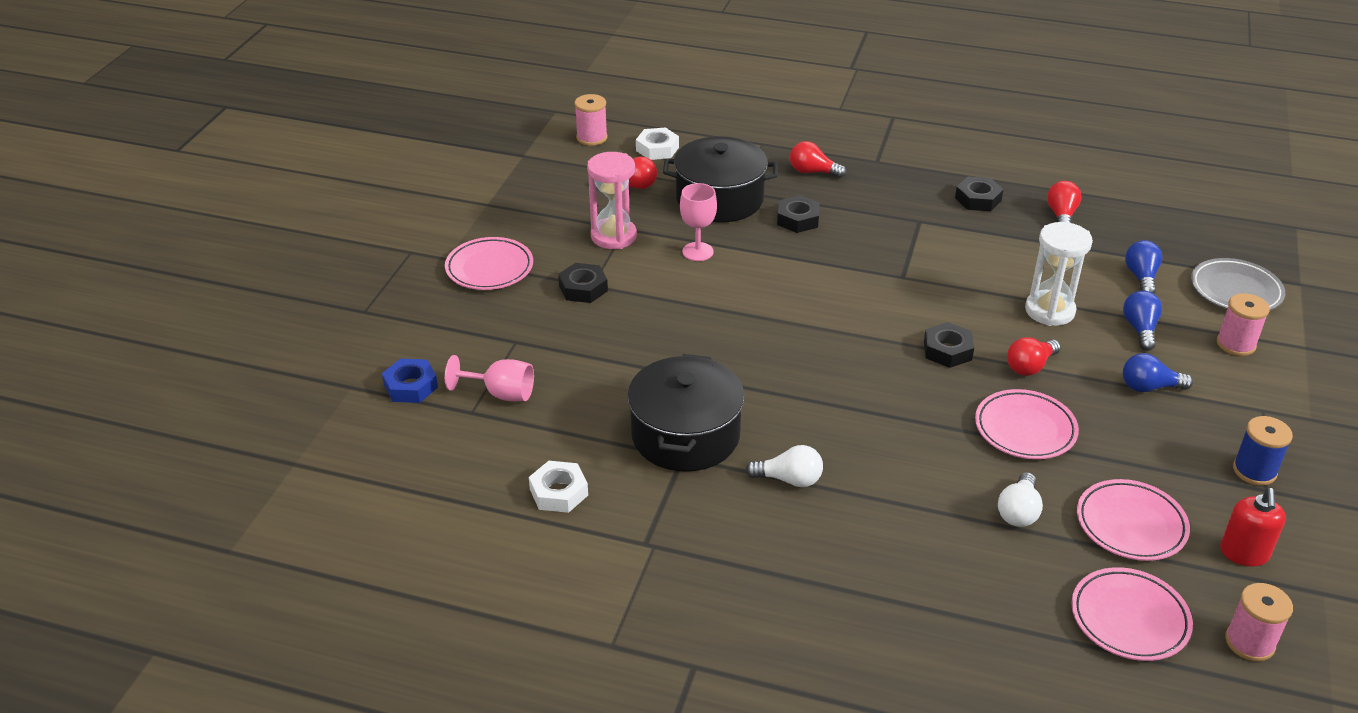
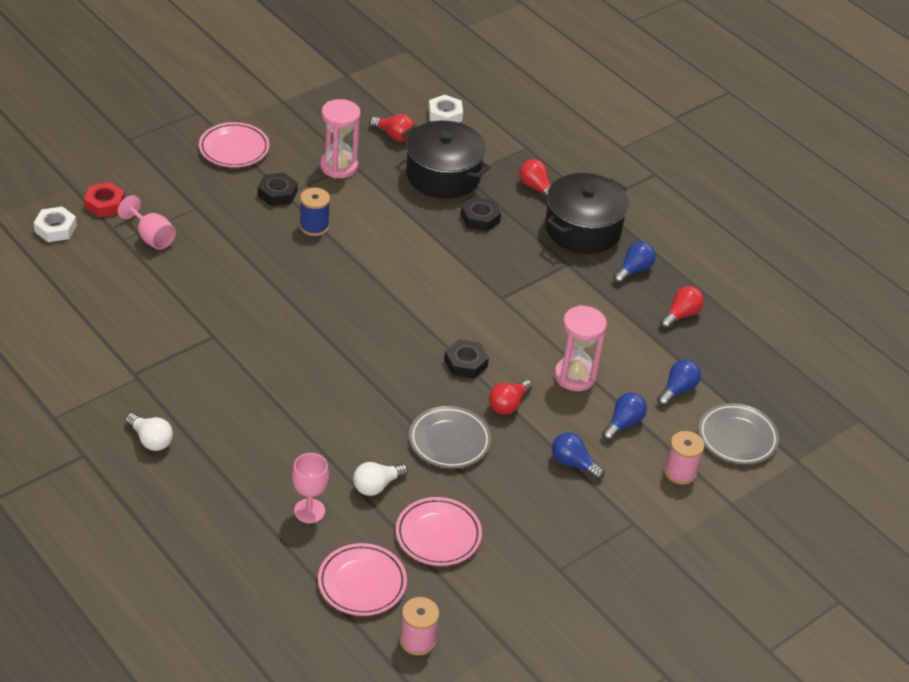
camera: 30 degrees right, 5 degrees up
blue nut [382,359,438,403] -> red nut [84,182,125,217]
white nut [529,461,588,513] -> white nut moved to [34,206,77,242]
pink spool [574,94,608,146] -> none
black pot [627,354,745,472] -> black pot moved to [545,173,629,254]
pink goblet [680,183,717,261] -> pink goblet moved to [292,453,329,523]
white light bulb [745,445,823,487] -> white light bulb moved to [125,413,173,451]
black nut [955,177,1004,211] -> blue light bulb [613,241,656,284]
pink plate [975,389,1079,459] -> grey plate [409,406,491,468]
red light bulb [1007,337,1061,376] -> red light bulb turned 45 degrees counterclockwise [489,379,533,415]
white hourglass [1025,222,1093,326] -> pink hourglass [554,305,607,391]
red soap dispenser [1220,488,1286,566] -> none
blue spool [1233,416,1293,486] -> blue spool moved to [300,188,330,236]

